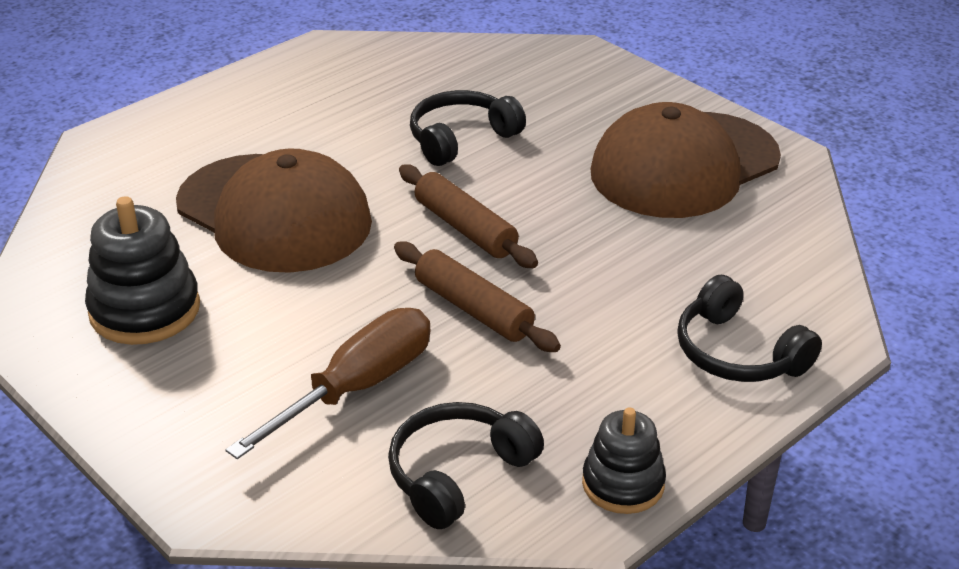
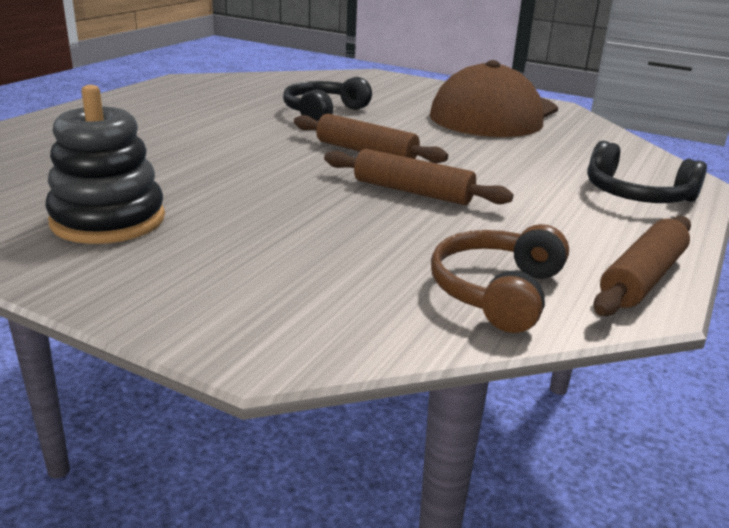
camera: 20 degrees left, 10 degrees down
brown cap [176,148,372,273] -> none
brown screwdriver [225,308,431,459] -> none
black headphones [388,402,544,529] -> brown headphones [431,224,569,333]
black stacking toy [582,407,666,514] -> brown rolling pin [593,216,691,316]

